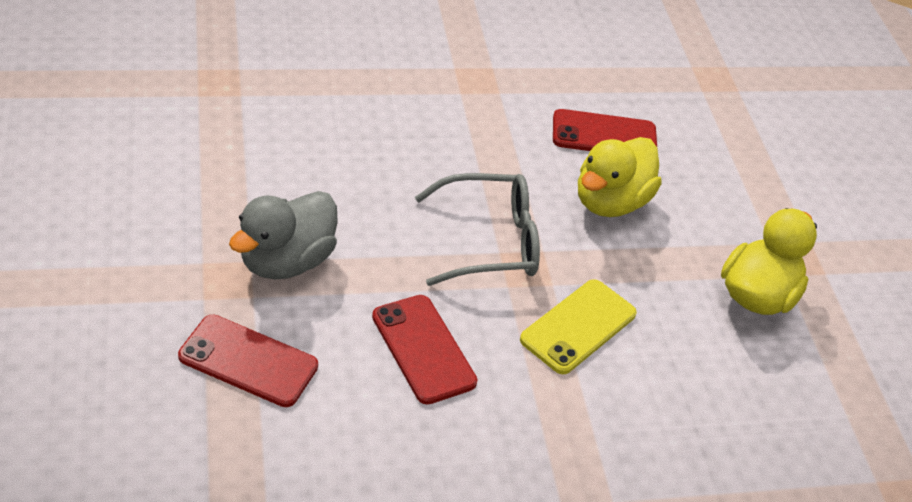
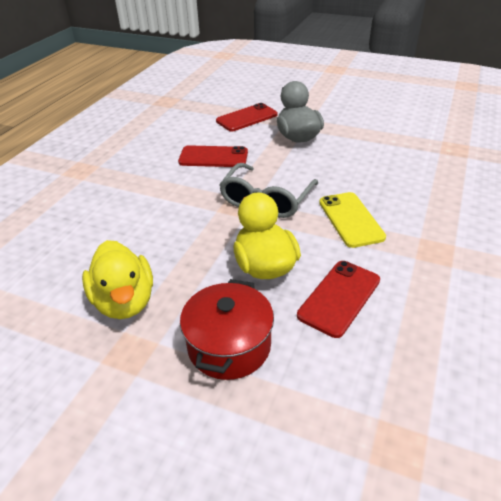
camera: 130 degrees right, 5 degrees down
yellow phone [520,279,637,374] -> yellow phone moved to [319,192,386,248]
none -> red pot [180,279,274,380]

